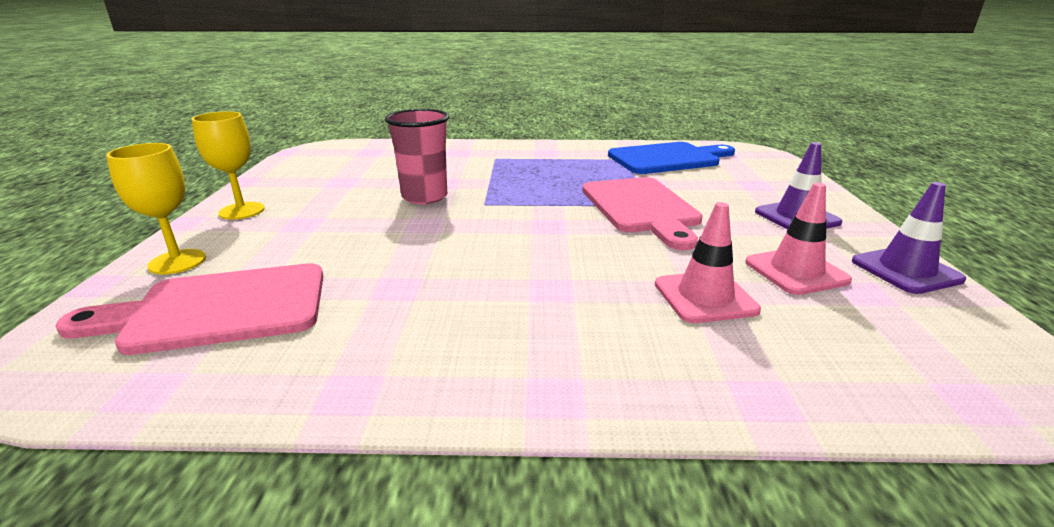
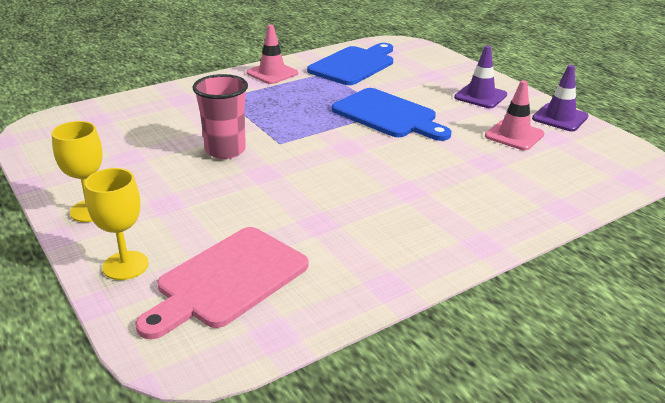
camera: 35 degrees left, 5 degrees up
pink cutting board [582,177,703,250] -> blue cutting board [332,88,451,141]
pink traffic cone [655,202,761,323] -> pink traffic cone moved to [246,25,298,84]

